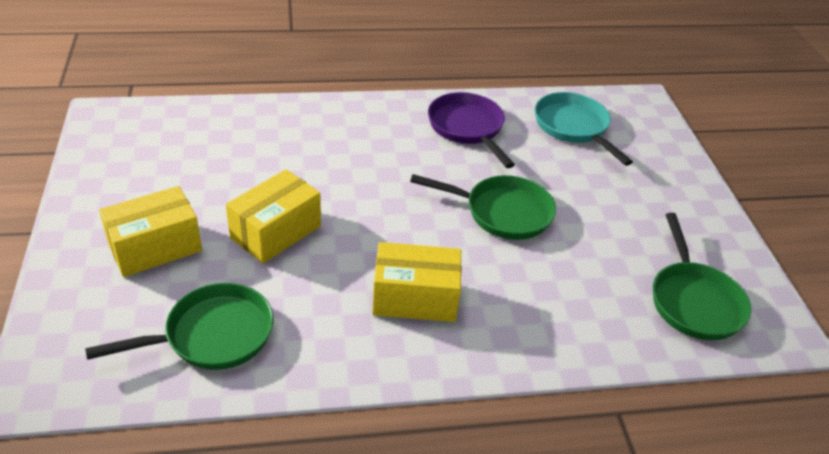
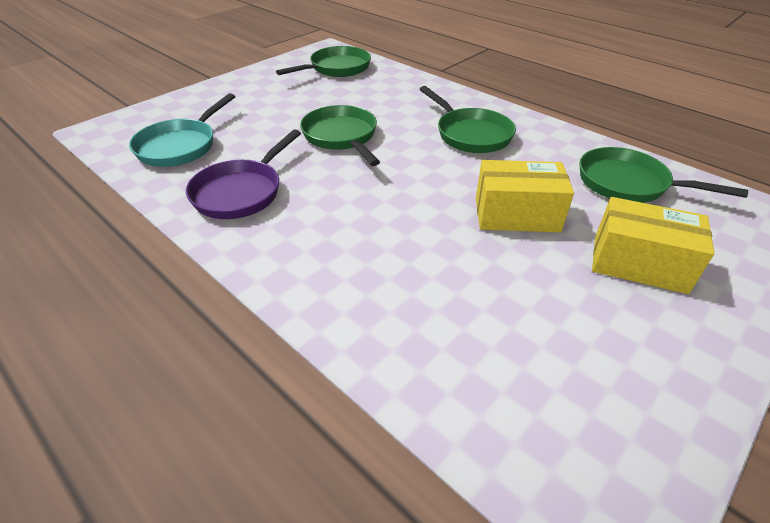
camera: 125 degrees left, 0 degrees up
yellow box [372,242,462,322] -> green pan [420,86,516,153]

